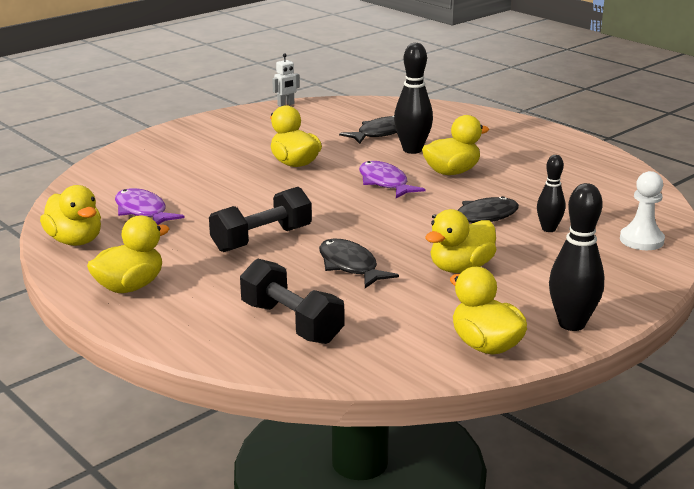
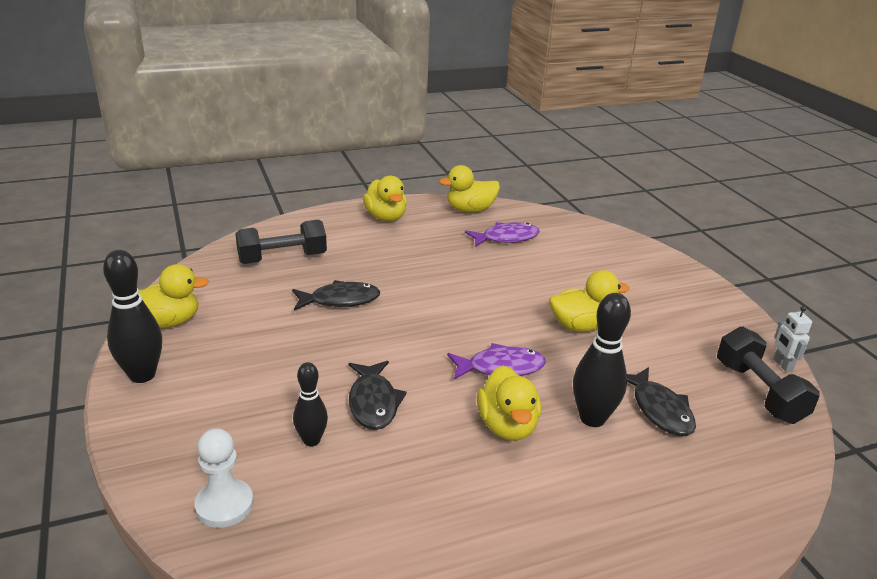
camera: 110 degrees right, 5 degrees up
black dumbbell [209,187,312,252] -> black dumbbell moved to [717,327,820,424]
yellow duck [425,209,496,273] -> none

